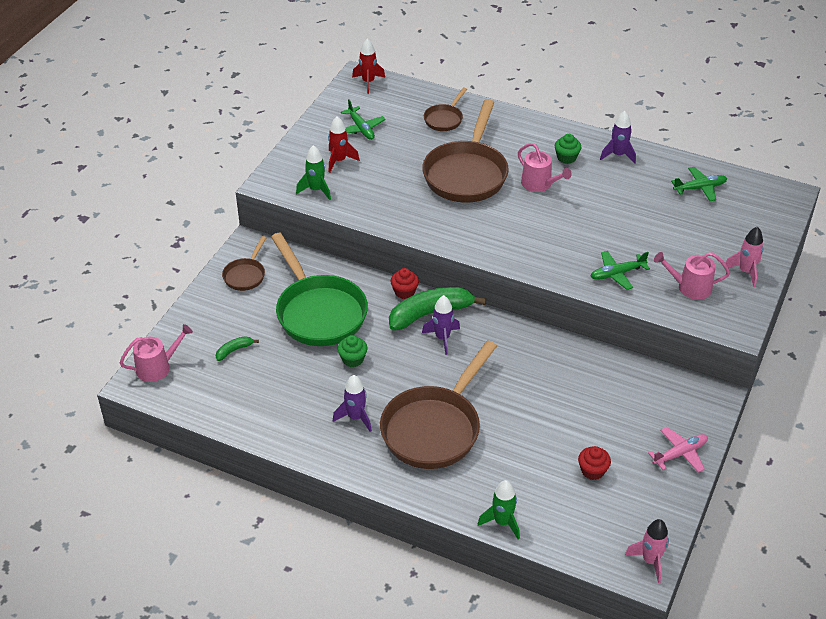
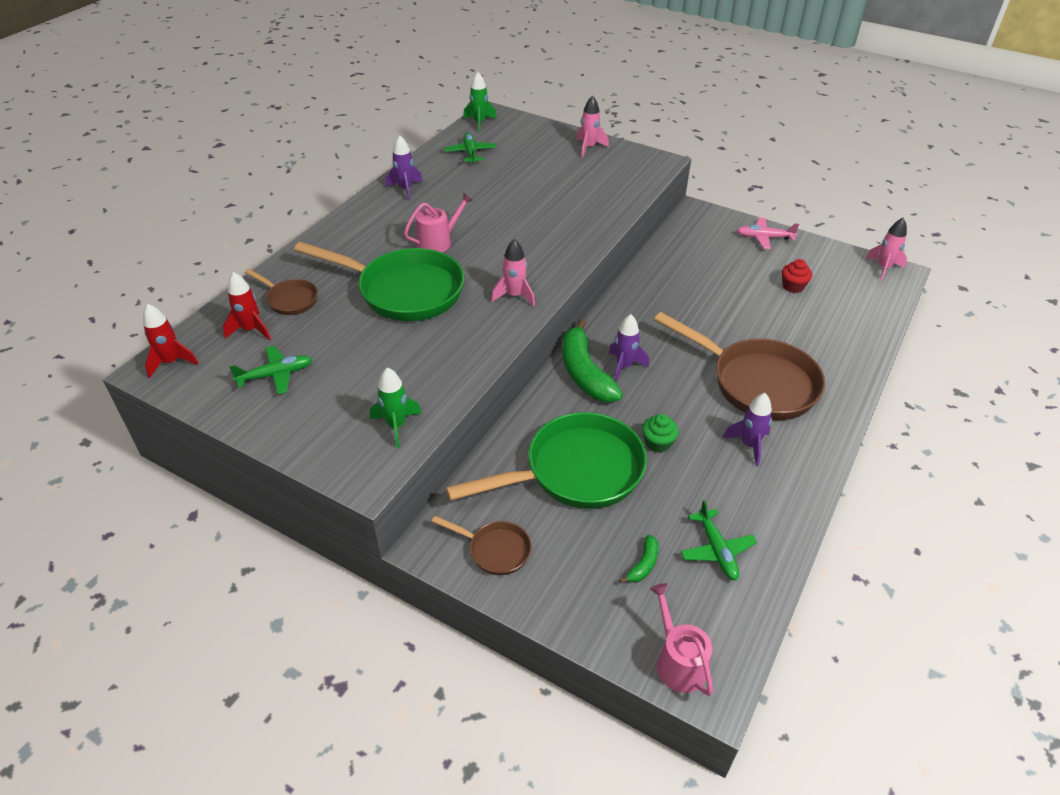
camera: 85 degrees left, 0 degrees up
green banana [216,336,259,361] -> green banana turned 120 degrees counterclockwise [619,535,659,583]
red rocket [328,116,360,173] -> red rocket moved to [223,272,271,340]
red cupcake [390,268,419,299] -> none
brown pan [422,99,509,202] -> green pan [294,242,464,321]
green rocket [478,480,520,539] -> green rocket moved to [463,72,497,132]
green cupcake [555,134,581,164] -> none
green plane [590,251,650,290] -> green plane moved to [680,500,757,580]
pink plane [648,427,708,473] -> pink plane turned 60 degrees counterclockwise [737,218,799,249]
pink watering can [654,252,730,300] -> none
none -> pink rocket [491,239,535,307]

